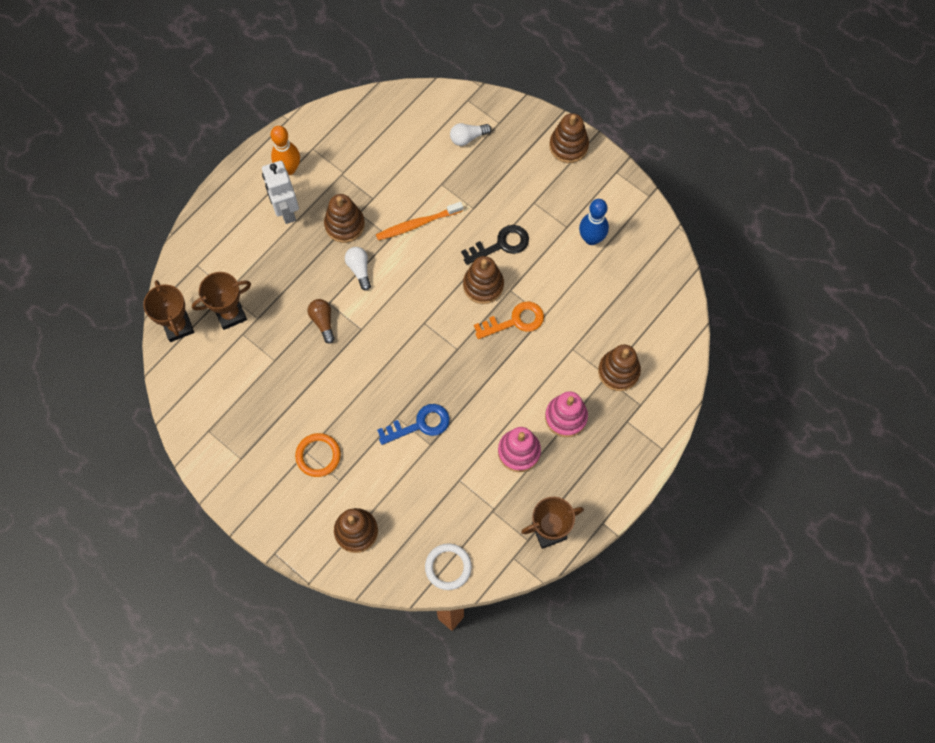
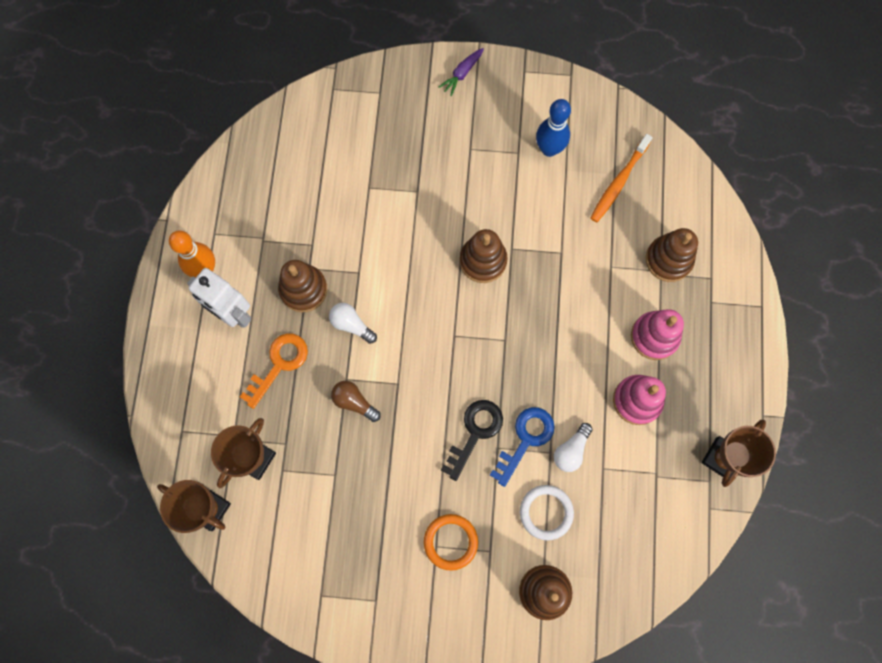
camera: 35 degrees left, 5 degrees up
orange toothbrush [376,202,463,240] -> orange toothbrush moved to [591,134,653,222]
white ring [425,544,472,590] -> white ring moved to [520,485,574,541]
white light bulb [450,123,492,146] -> white light bulb moved to [554,423,593,472]
black key [461,225,529,265] -> black key moved to [441,400,503,481]
orange key [474,301,544,339] -> orange key moved to [240,333,308,409]
brown stacking toy [549,113,589,163] -> purple carrot [438,48,484,96]

